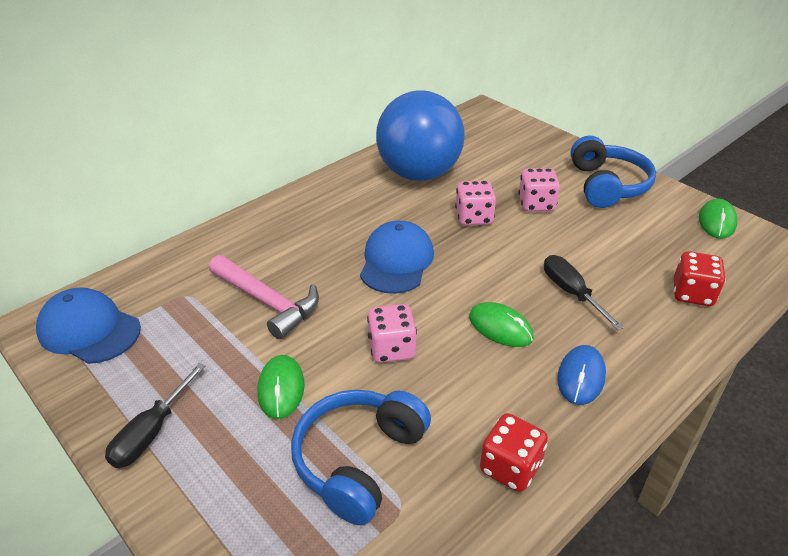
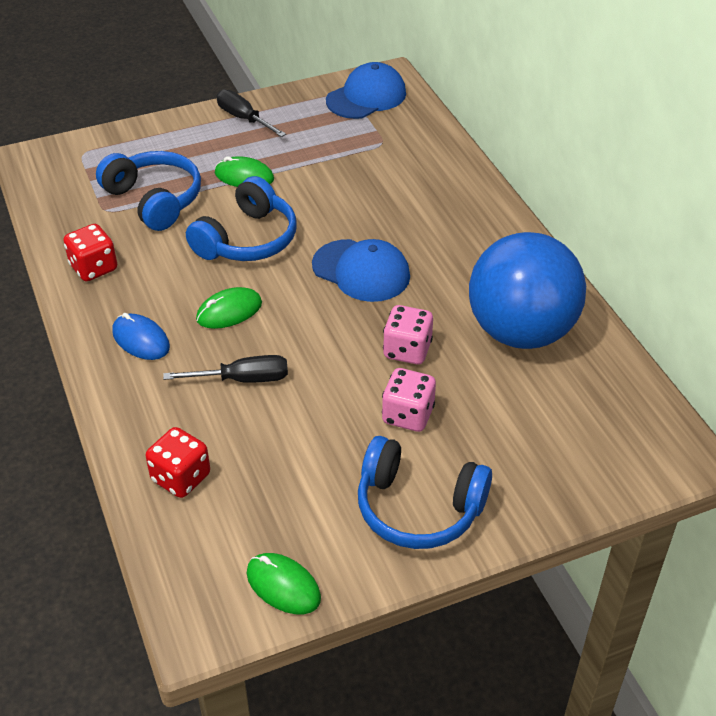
camera: 110 degrees right, 5 degrees up
pink hammer [209,255,319,339] -> none
pink dice [367,304,417,363] -> blue headphones [186,176,297,261]

